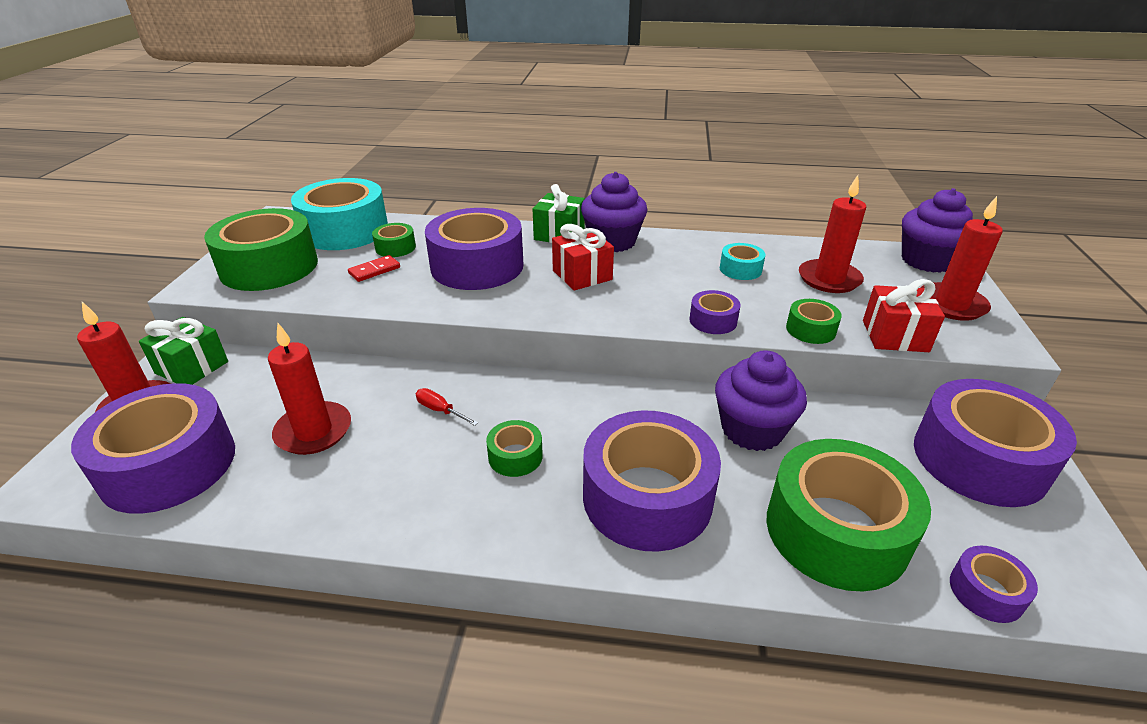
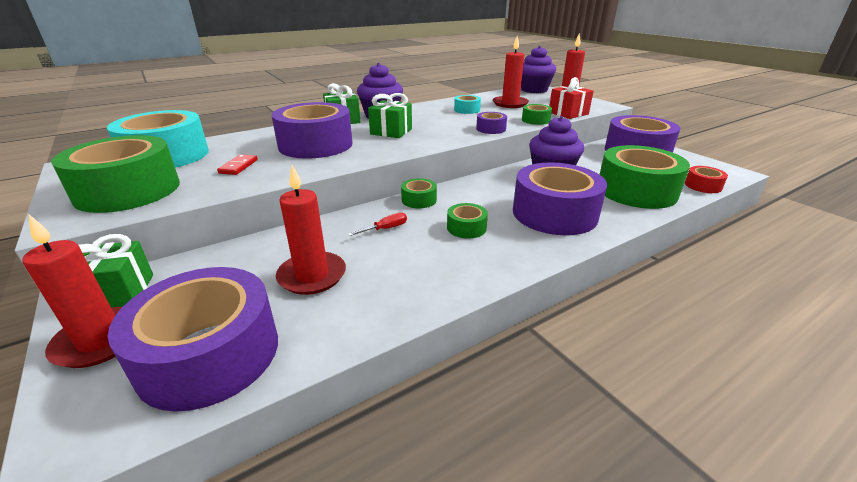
camera: 40 degrees left, 5 degrees down
green tape [372,223,416,257] -> green tape moved to [401,178,437,208]
red screwdriver [416,388,478,426] -> red screwdriver turned 150 degrees clockwise [348,212,407,236]
red gift [552,224,614,291] -> green gift [368,93,412,138]
purple tape [950,546,1038,623] -> red tape [685,166,728,193]

